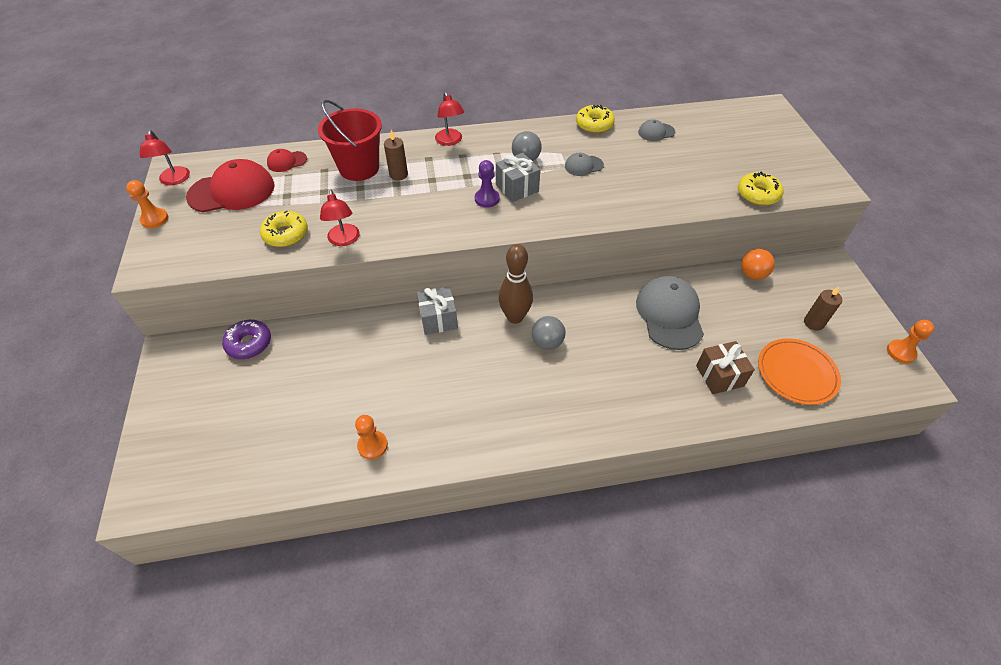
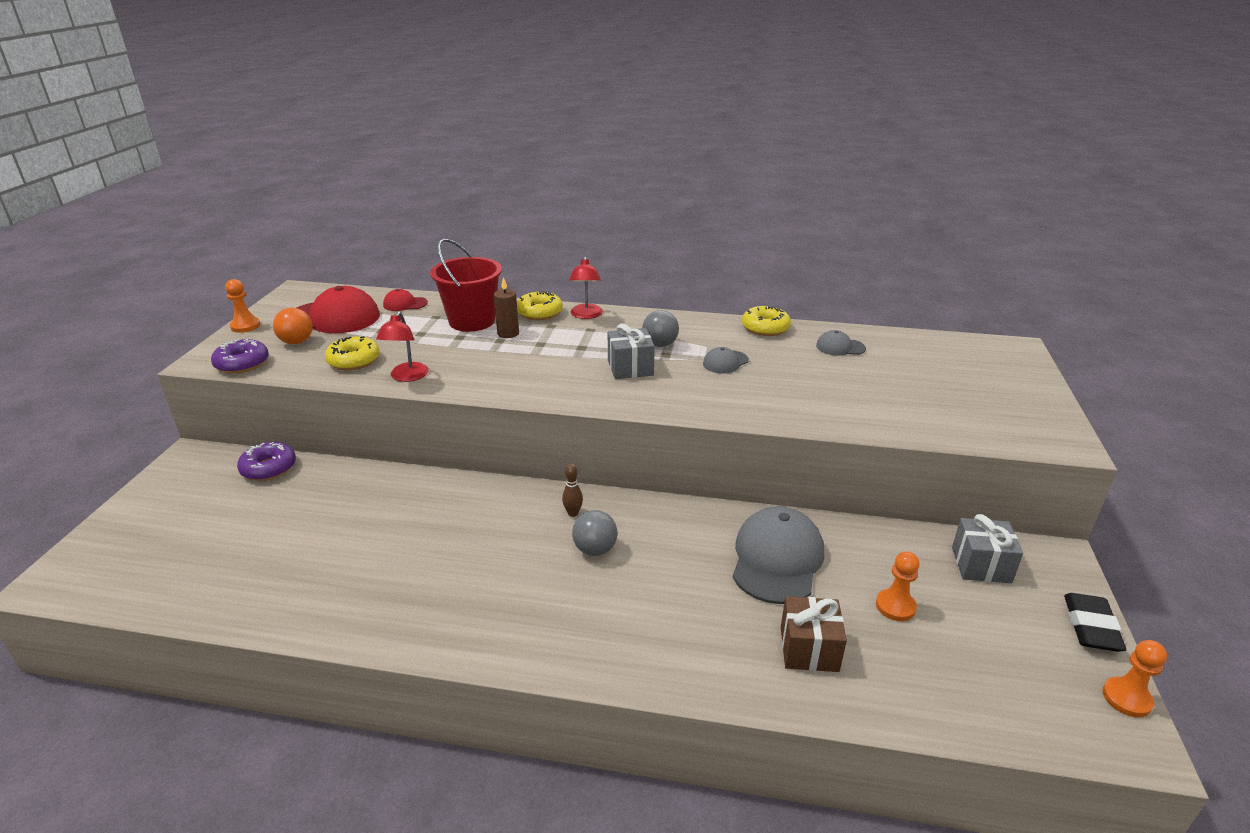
camera: 20 degrees right, 20 degrees down
red lamp [140,130,190,185] -> none
orange pawn [355,415,388,459] -> orange pawn moved to [876,551,920,621]
grey gift [417,286,458,335] -> grey gift moved to [952,514,1023,583]
purple pawn [475,160,499,208] -> none
brown bowling pin [499,244,533,324] -> brown bowling pin [562,464,583,517], size x0.47
grey cap [565,153,604,176] -> grey cap turned 45 degrees counterclockwise [703,347,749,374]
yellow donut [738,172,784,206] -> yellow donut moved to [517,291,563,320]
orange ball [741,249,775,280] -> orange ball moved to [273,308,312,344]
orange plate [758,338,841,405] -> none
brown candle [804,287,842,331] -> none
none -> purple donut [211,339,269,374]
none -> black eraser [1064,593,1126,652]

